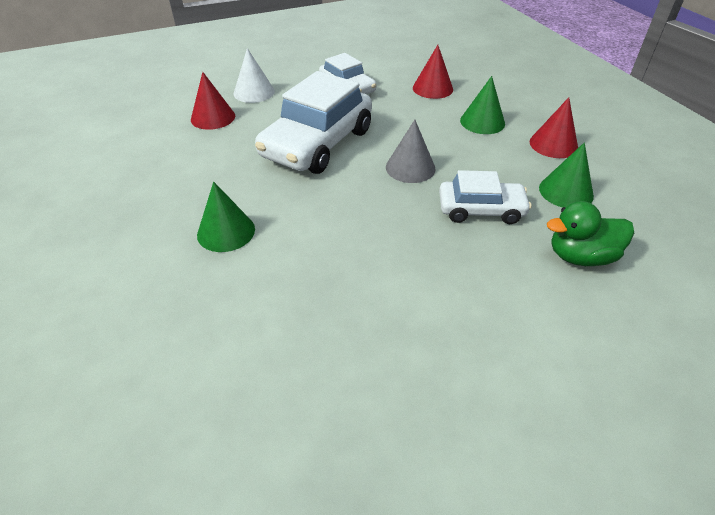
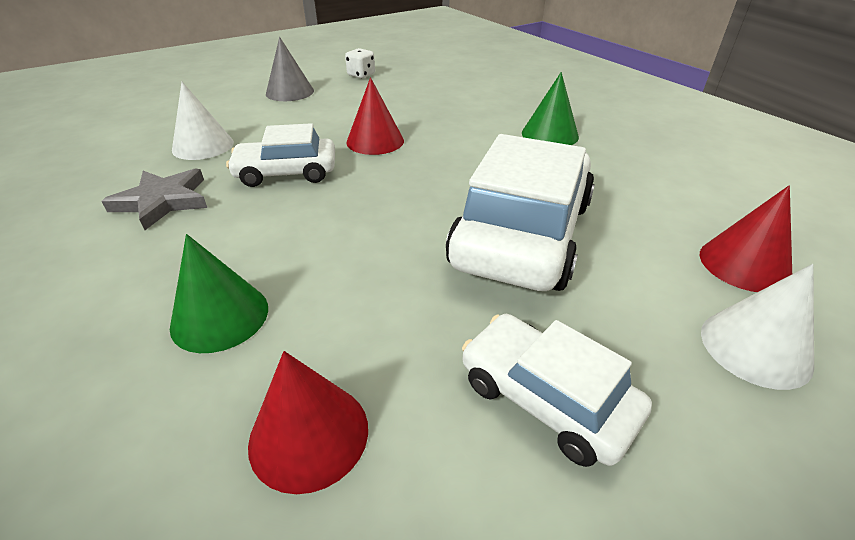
camera: 170 degrees right, 5 degrees down
grey cone [386,120,436,183] -> grey cone moved to [266,37,314,101]
red cone [530,97,578,158] -> red cone moved to [346,77,404,155]
green cone [539,143,594,207] -> grey star [101,168,207,230]
green duck [547,201,634,266] -> white cone [172,82,234,160]
none -> white dice [345,48,375,78]

